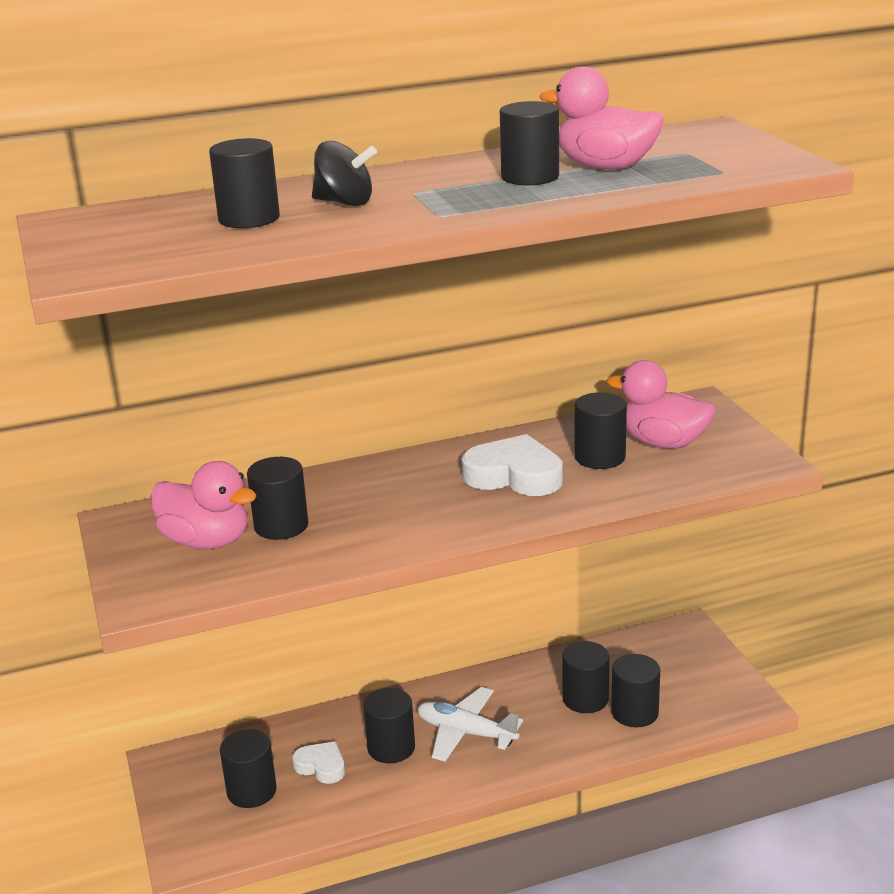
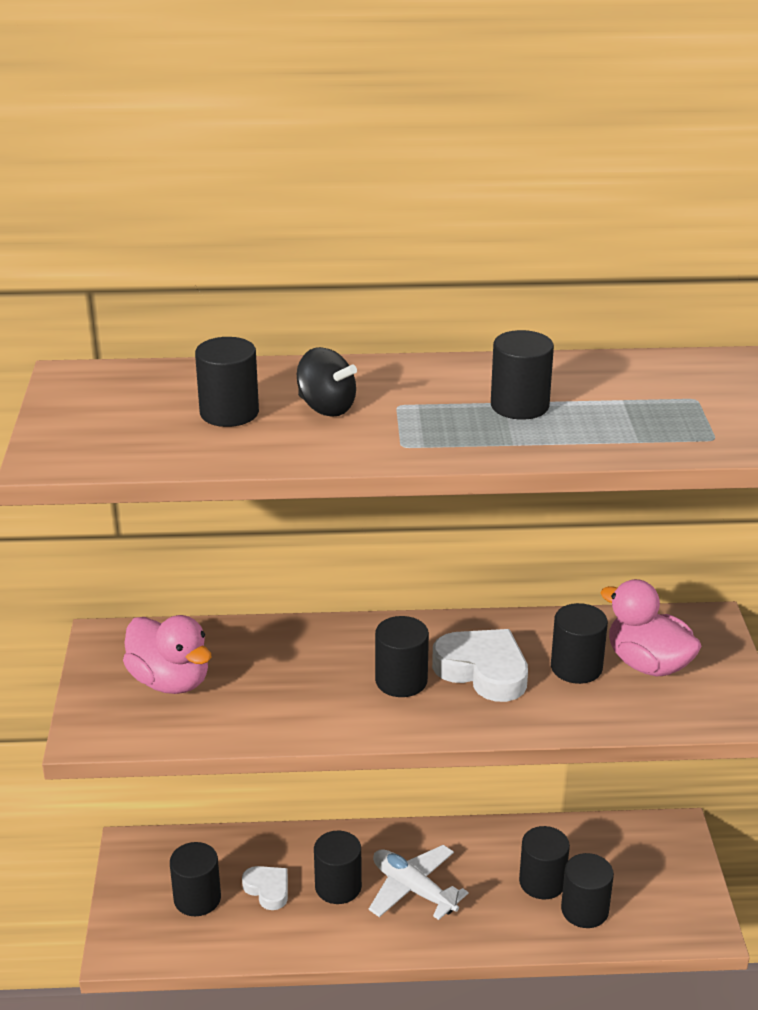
camera: 15 degrees right, 5 degrees up
black cylinder [247,457,308,540] -> black cylinder moved to [375,616,429,697]
pink duck [540,67,664,170] -> none

